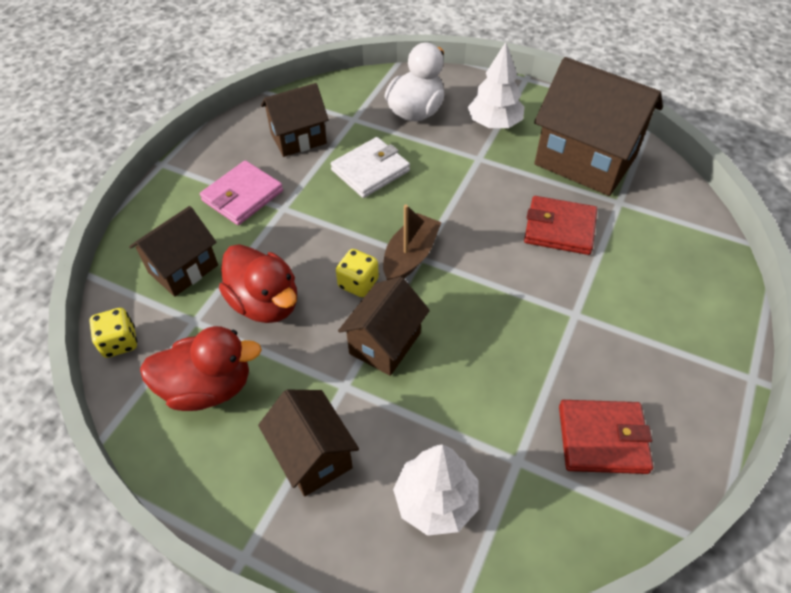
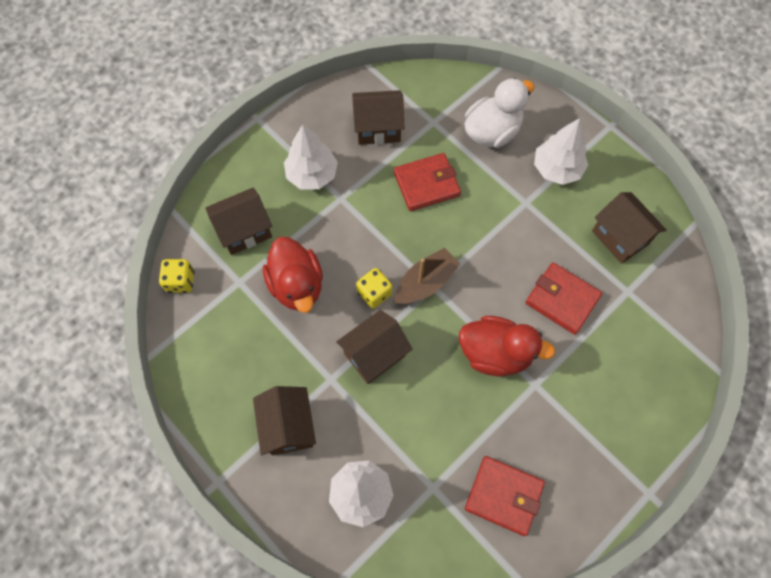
camera: 20 degrees right, 15 degrees up
red duck [140,326,262,411] -> red duck moved to [459,316,555,376]
pink wallet [200,160,283,225] -> white tree [284,124,338,189]
white wallet [331,137,410,198] -> red wallet [394,153,461,211]
brown house [534,57,663,196] -> brown house [592,192,667,264], size x0.59

